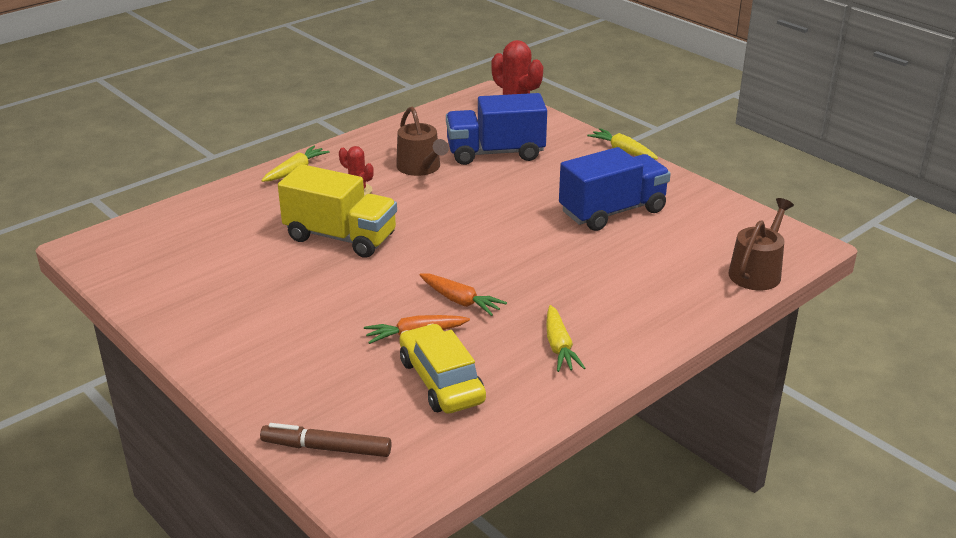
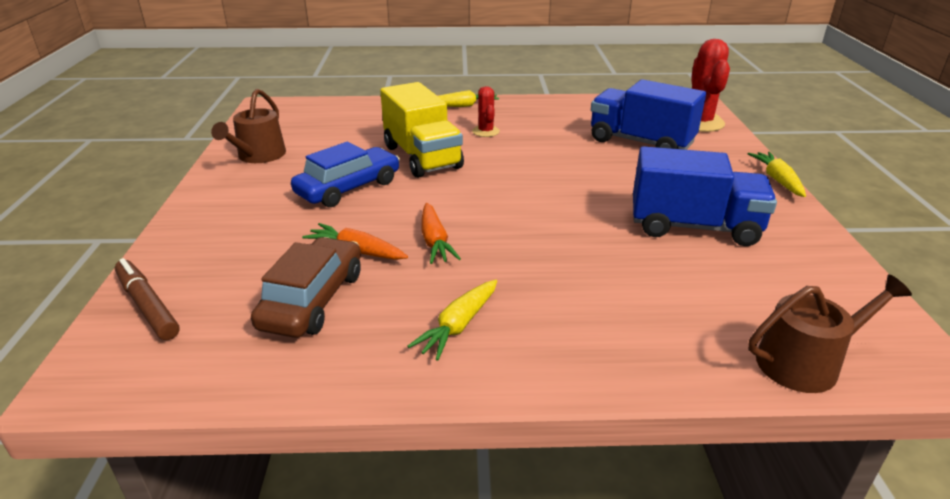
camera: 40 degrees right, 0 degrees up
brown watering can [396,107,449,176] -> brown watering can moved to [211,89,286,163]
yellow car [399,324,486,413] -> brown car [251,237,361,338]
none -> blue car [291,142,400,207]

